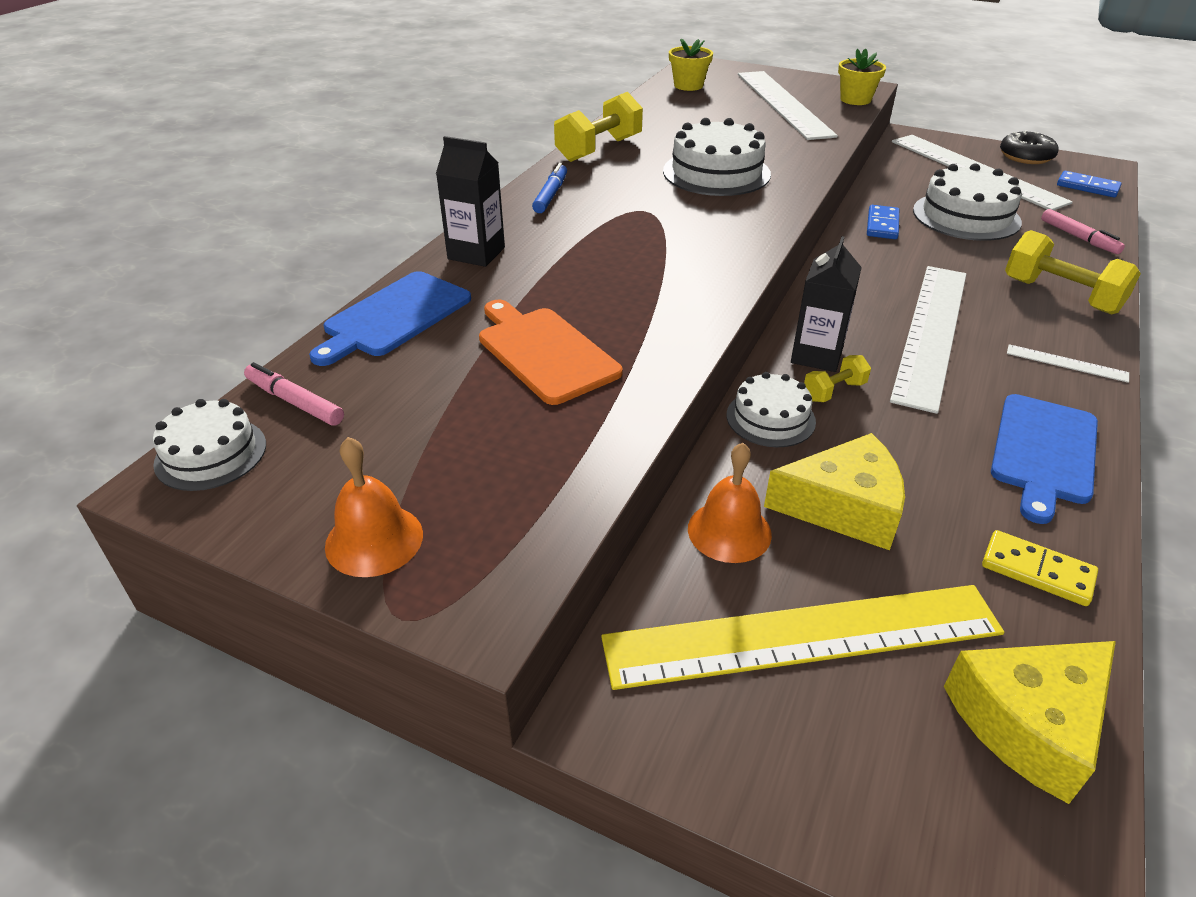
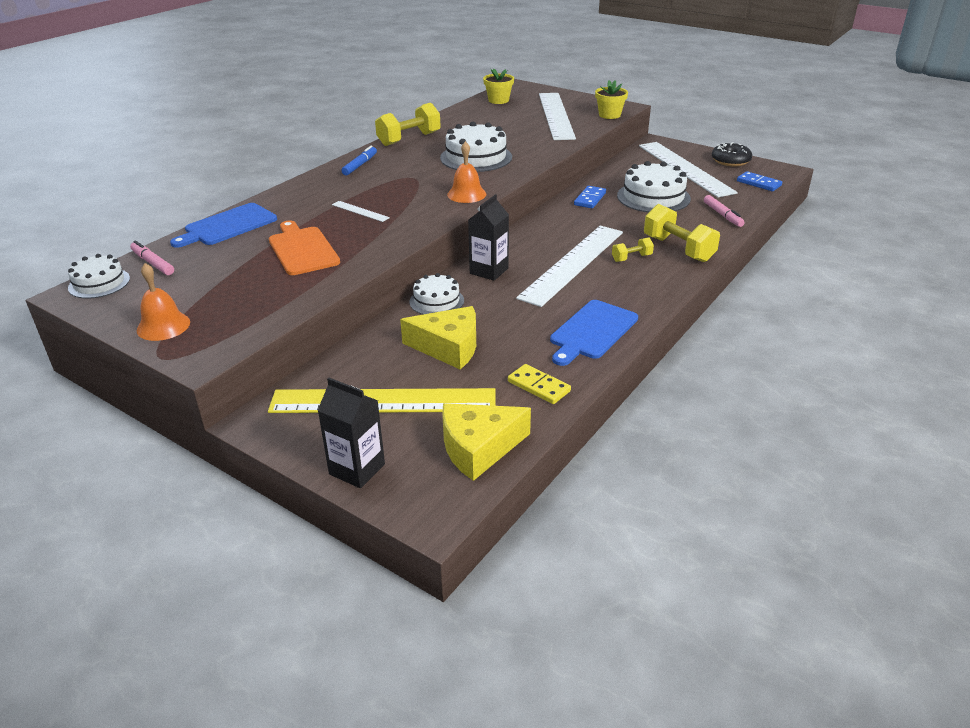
camera: 10 degrees right, 5 degrees down
black carton [436,136,505,267] -> black carton moved to [317,378,385,488]
orange bell [688,443,772,563] -> orange bell moved to [447,141,486,203]
yellow dumbbell [804,355,871,402] -> yellow dumbbell moved to [612,238,654,262]
white ruler [1007,344,1129,383] -> white ruler moved to [332,201,390,222]

